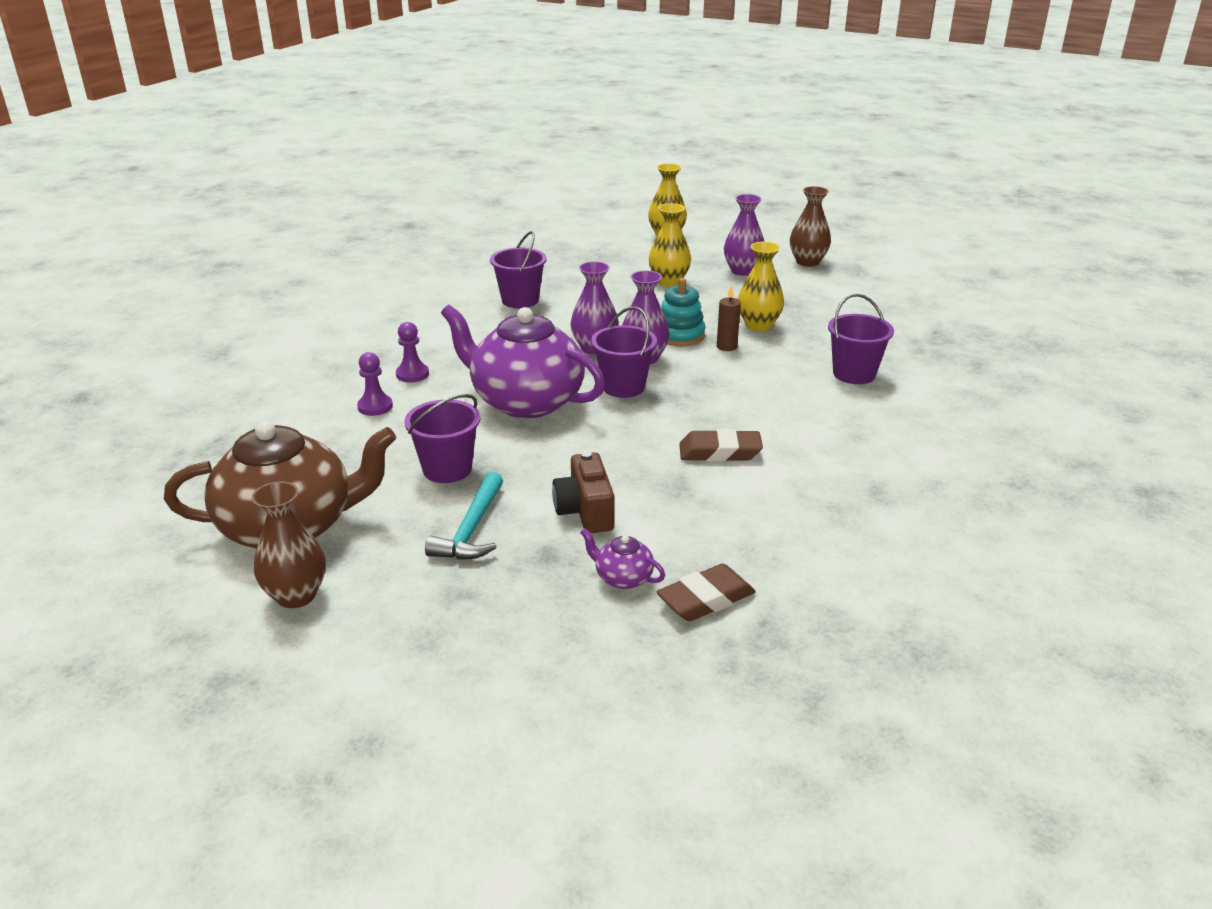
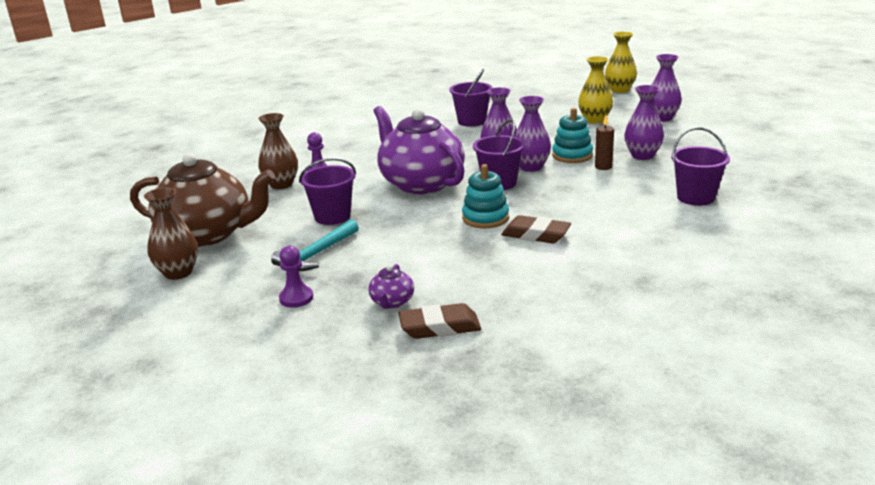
camera: 25 degrees right, 5 degrees down
purple pawn [396,322,429,382] -> purple pawn moved to [279,246,313,308]
brown camera [552,451,615,533] -> none
purple teapot [580,528,665,589] -> purple teapot turned 135 degrees counterclockwise [368,264,414,309]
yellow vase [738,242,784,331] -> purple vase [624,85,664,160]
brown vase [790,186,831,267] -> brown vase moved to [258,113,298,189]
none -> turquoise stacking toy [462,164,509,228]

